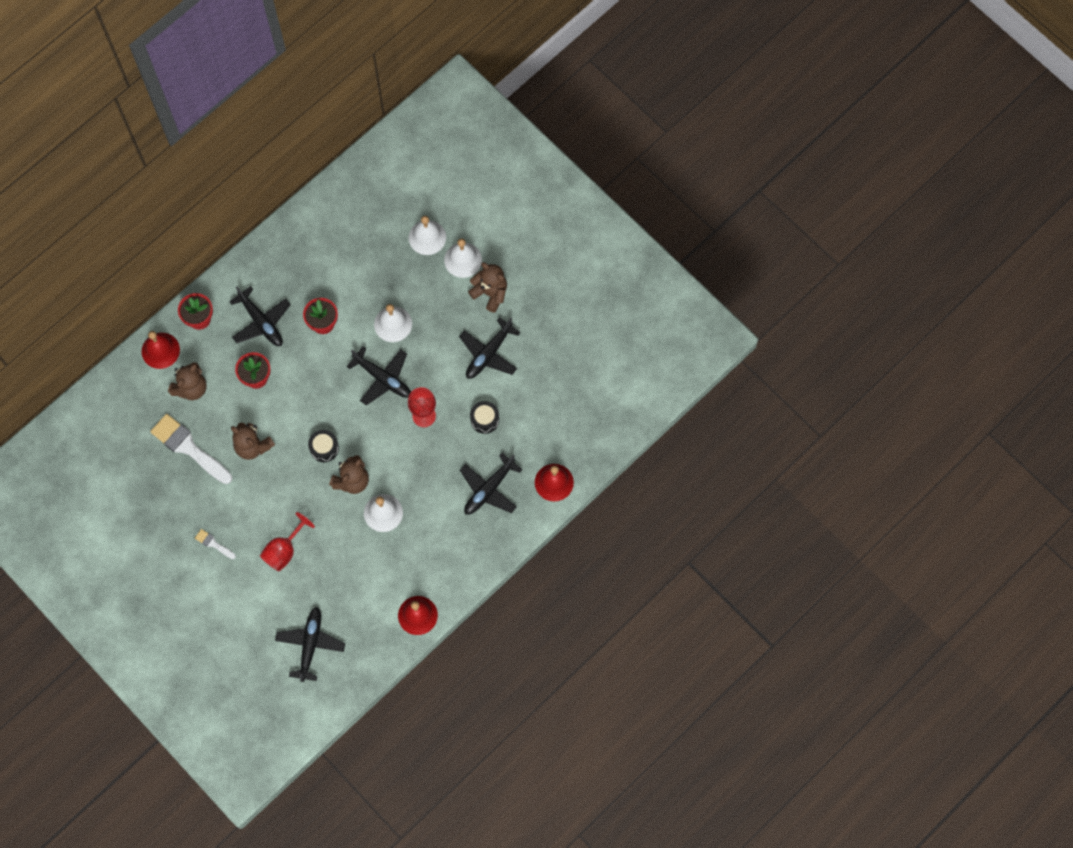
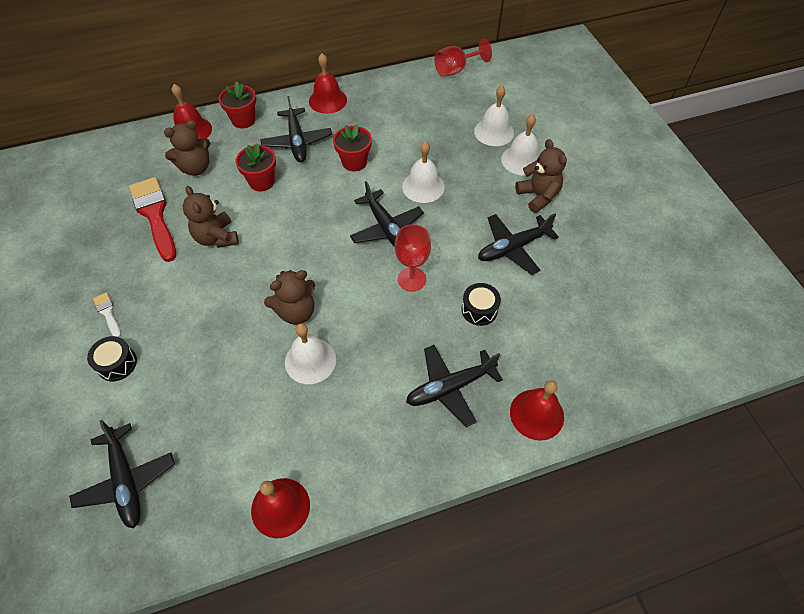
camera: 25 degrees right, 15 degrees down
white brush [150,414,232,484] -> red brush [129,177,176,262]
red goblet [260,512,315,572] -> red goblet moved to [434,39,492,77]
black plane [275,607,345,682] -> black plane turned 120 degrees clockwise [69,420,175,528]
black drum [308,430,339,462] -> black drum moved to [87,336,137,382]
none -> red bell [309,54,347,114]

